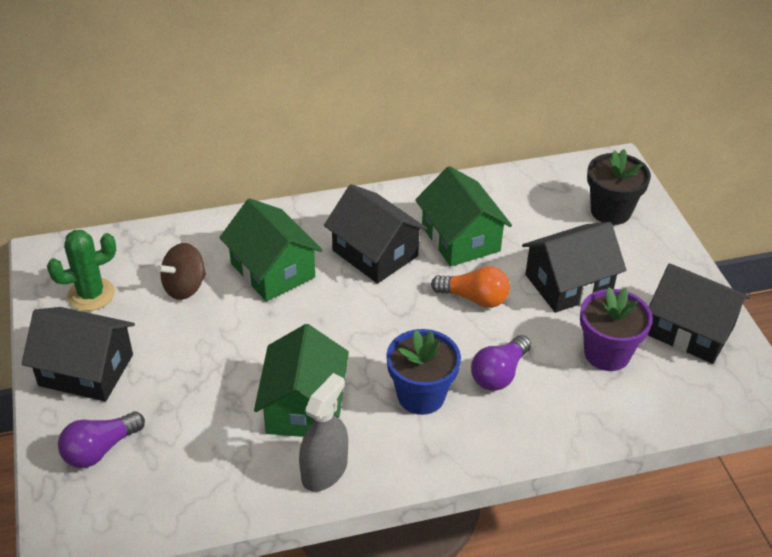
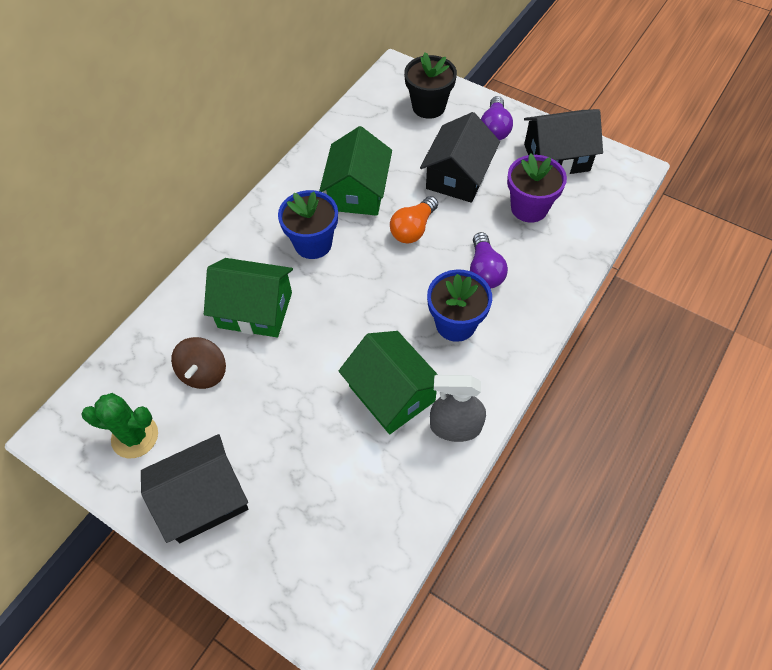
camera: 40 degrees left, 15 degrees up
green cactus [47,230,116,311] -> green cactus turned 75 degrees clockwise [81,393,158,458]
purple light bulb [58,412,145,468] -> purple light bulb moved to [481,96,513,140]
grey spray bottle [299,373,348,492] -> grey spray bottle turned 75 degrees counterclockwise [430,375,486,442]
black house [324,184,428,283] -> blue flower pot [278,190,338,259]
green house [415,166,512,267] -> green house turned 75 degrees clockwise [319,126,392,216]
orange light bulb [431,266,510,308] -> orange light bulb turned 150 degrees clockwise [390,196,438,243]

